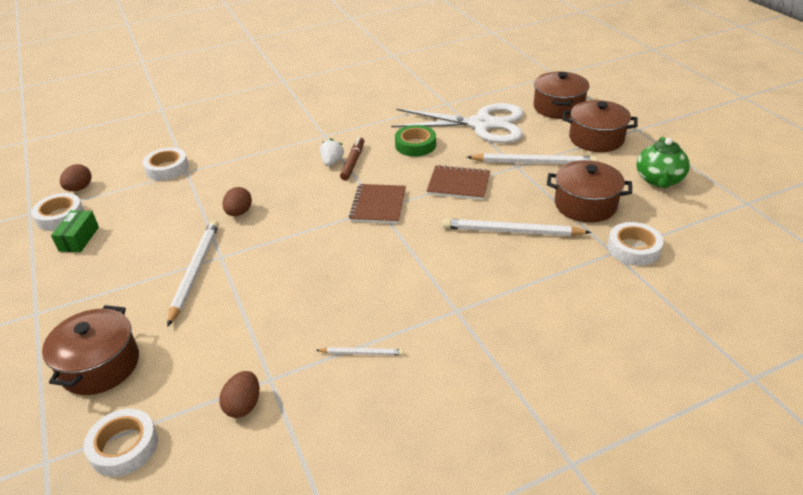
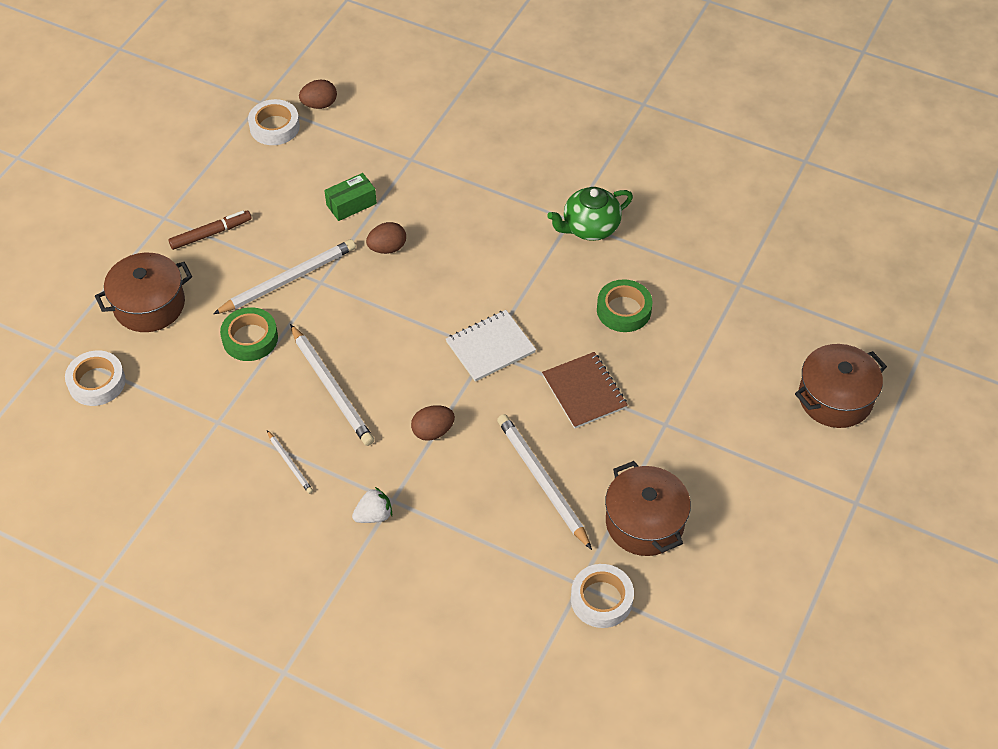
camera: 50 degrees right, 15 degrees up
green box [51,210,99,252] -> green box moved to [324,173,377,221]
white tape [143,148,189,180] -> none
brown egg [219,371,259,418] -> brown egg moved to [411,405,455,441]
white strawberry [320,139,344,166] -> white strawberry moved to [352,487,392,523]
brown marker [340,137,364,181] -> brown marker moved to [168,211,251,250]
brown notebook [349,184,406,224] -> white notebook [446,310,536,382]
white scissors [391,103,524,143] -> none
white pencil [467,153,597,164] -> white pencil moved to [290,324,374,446]
brown pot [563,100,638,152] -> none
green teapot [637,137,690,188] -> green teapot moved to [547,187,633,241]
none -> green tape [220,307,278,361]

